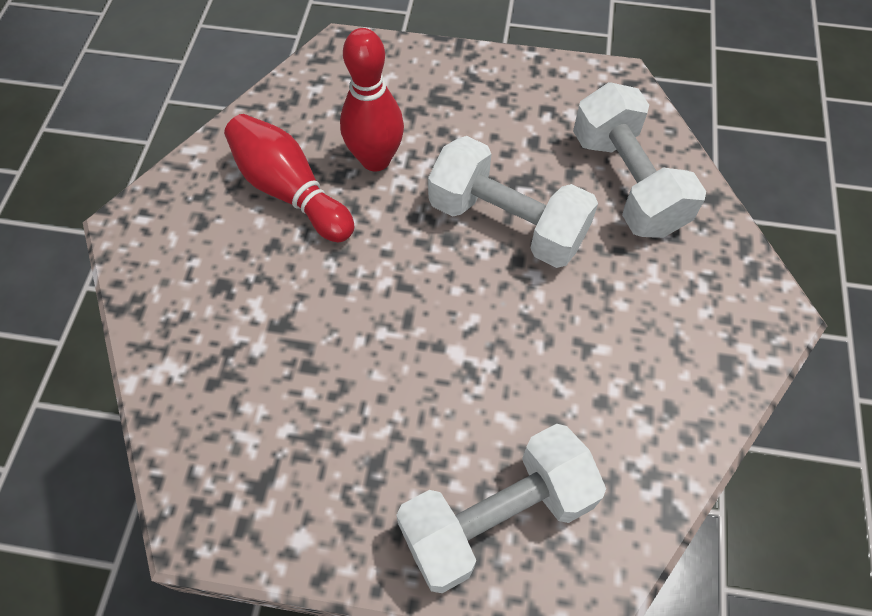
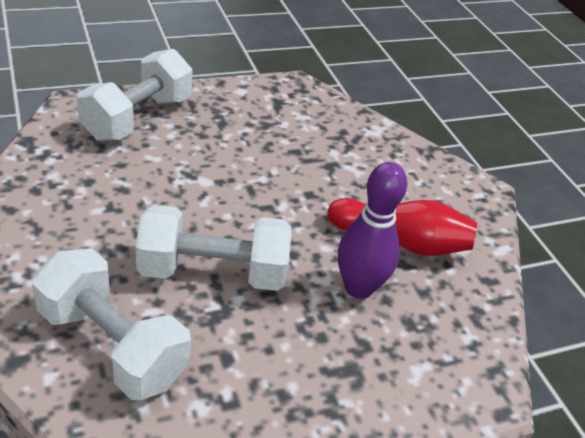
camera: 145 degrees right, 20 degrees down
red bowling pin [340,28,404,171] -> purple bowling pin [338,162,407,299]

